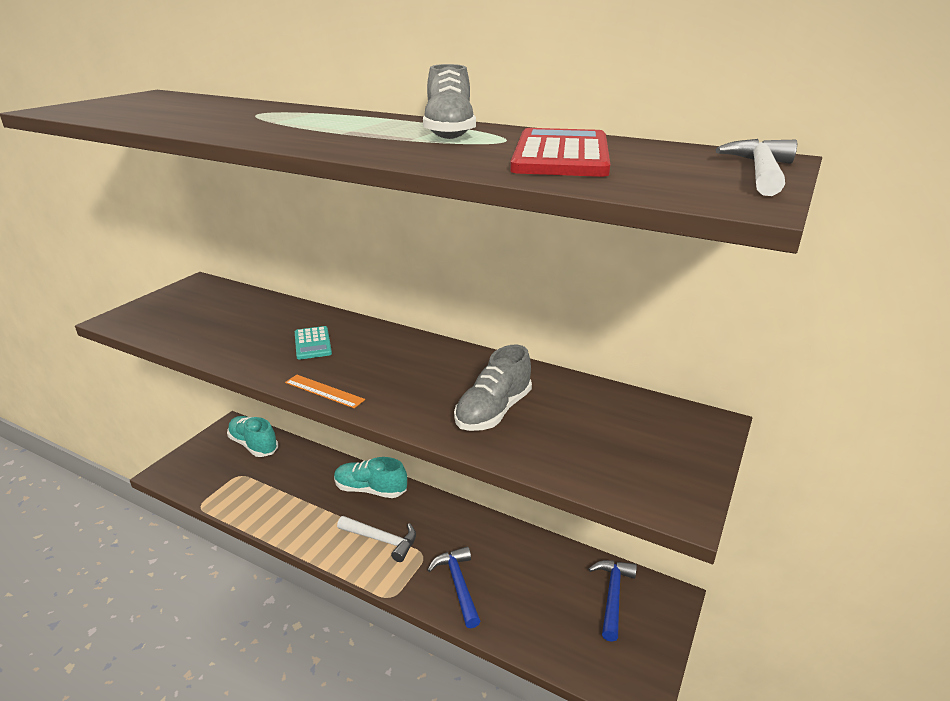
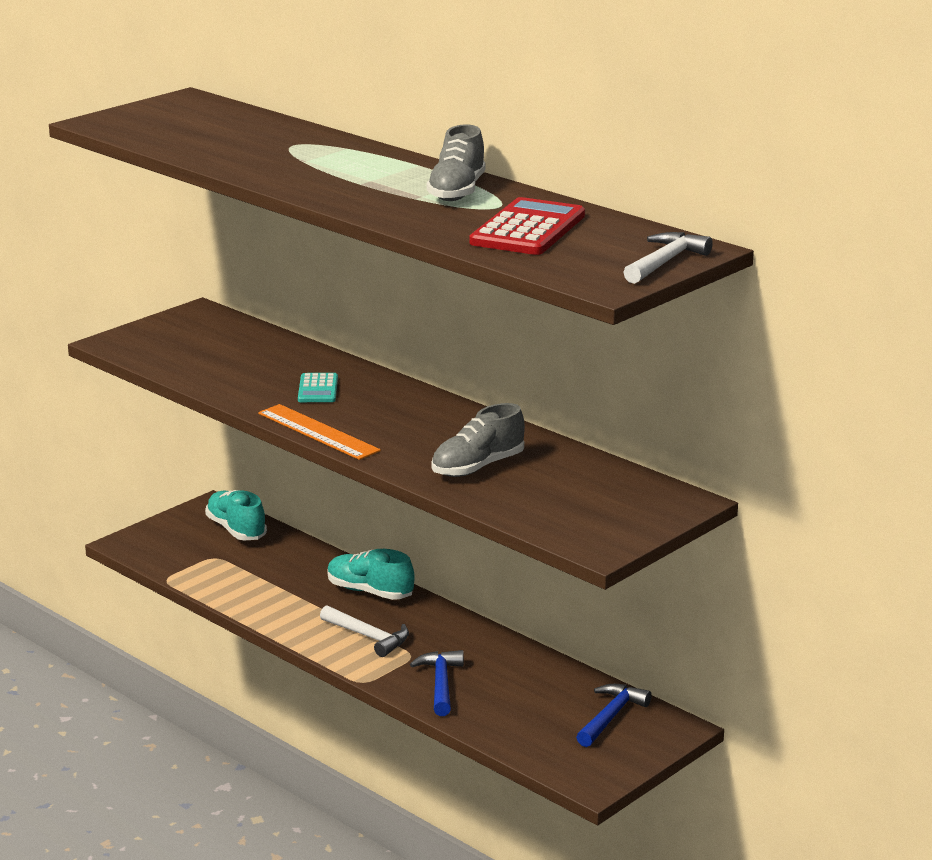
camera: 15 degrees right, 5 degrees down
orange ruler [285,375,365,408] -> orange ruler [258,404,381,460], size x1.64

